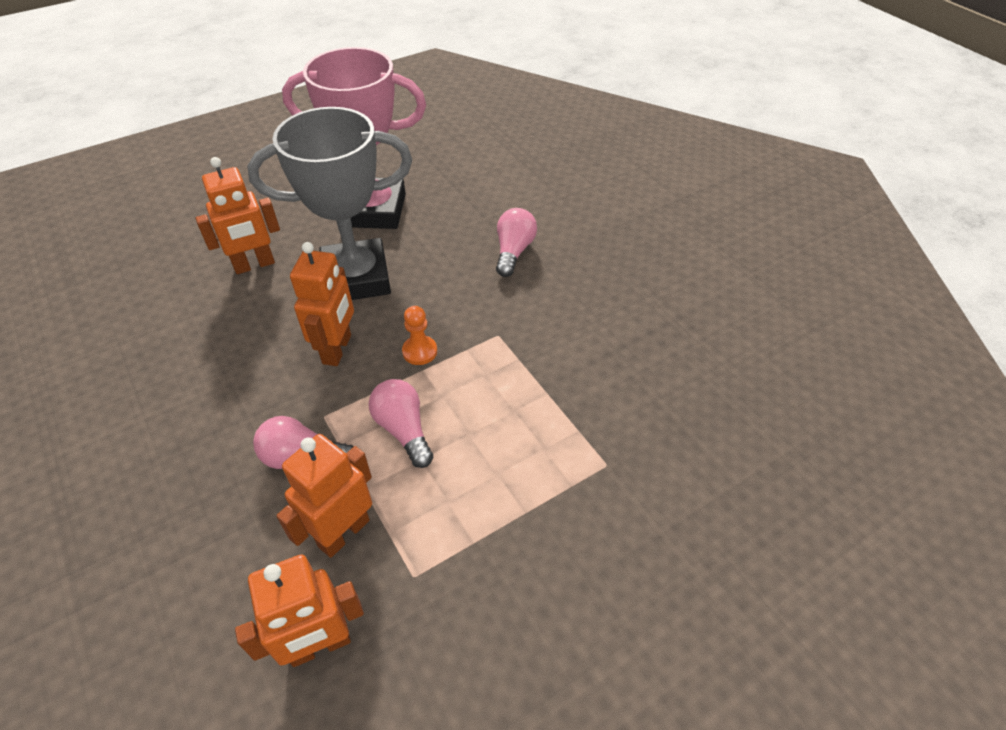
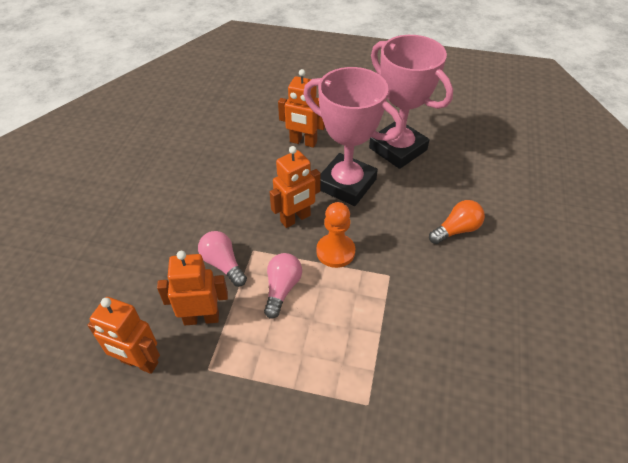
camera: 45 degrees right, 0 degrees up
grey trophy [248,107,412,300] -> pink trophy [303,67,403,206]
orange pawn [402,306,437,365] -> orange pawn [316,202,355,268], size x1.54
pink light bulb [496,208,537,277] -> orange light bulb [429,200,485,244]

